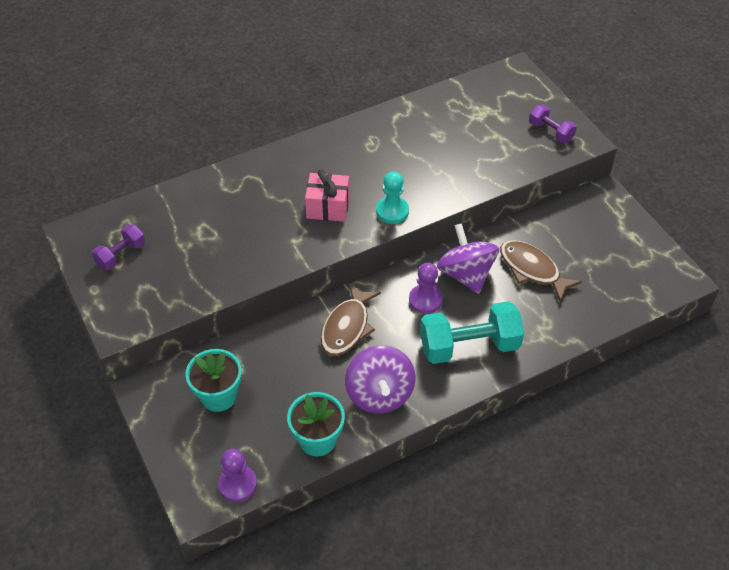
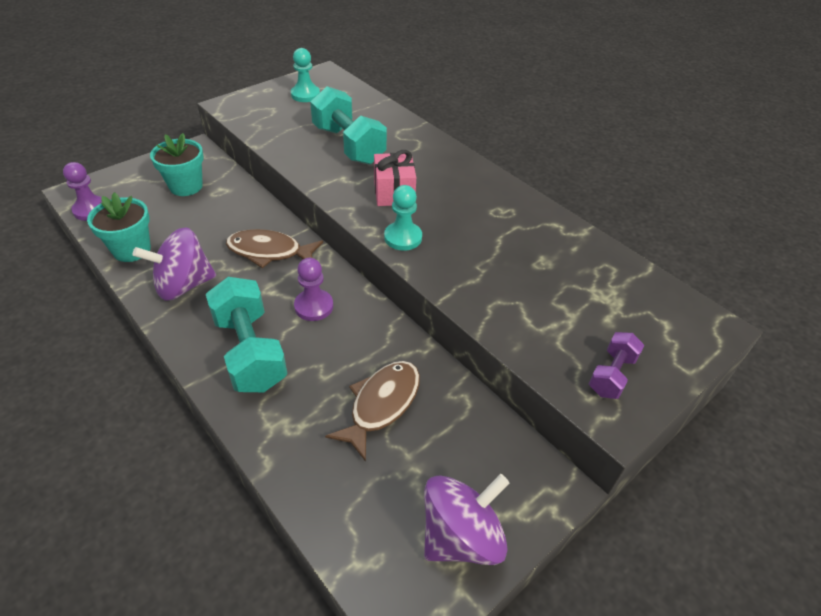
camera: 75 degrees right, 5 degrees down
purple dumbbell [92,224,145,270] -> turquoise pawn [291,48,320,102]
purple spinning top [437,223,499,294] -> purple spinning top moved to [424,474,509,565]
none -> turquoise dumbbell [310,86,387,165]

